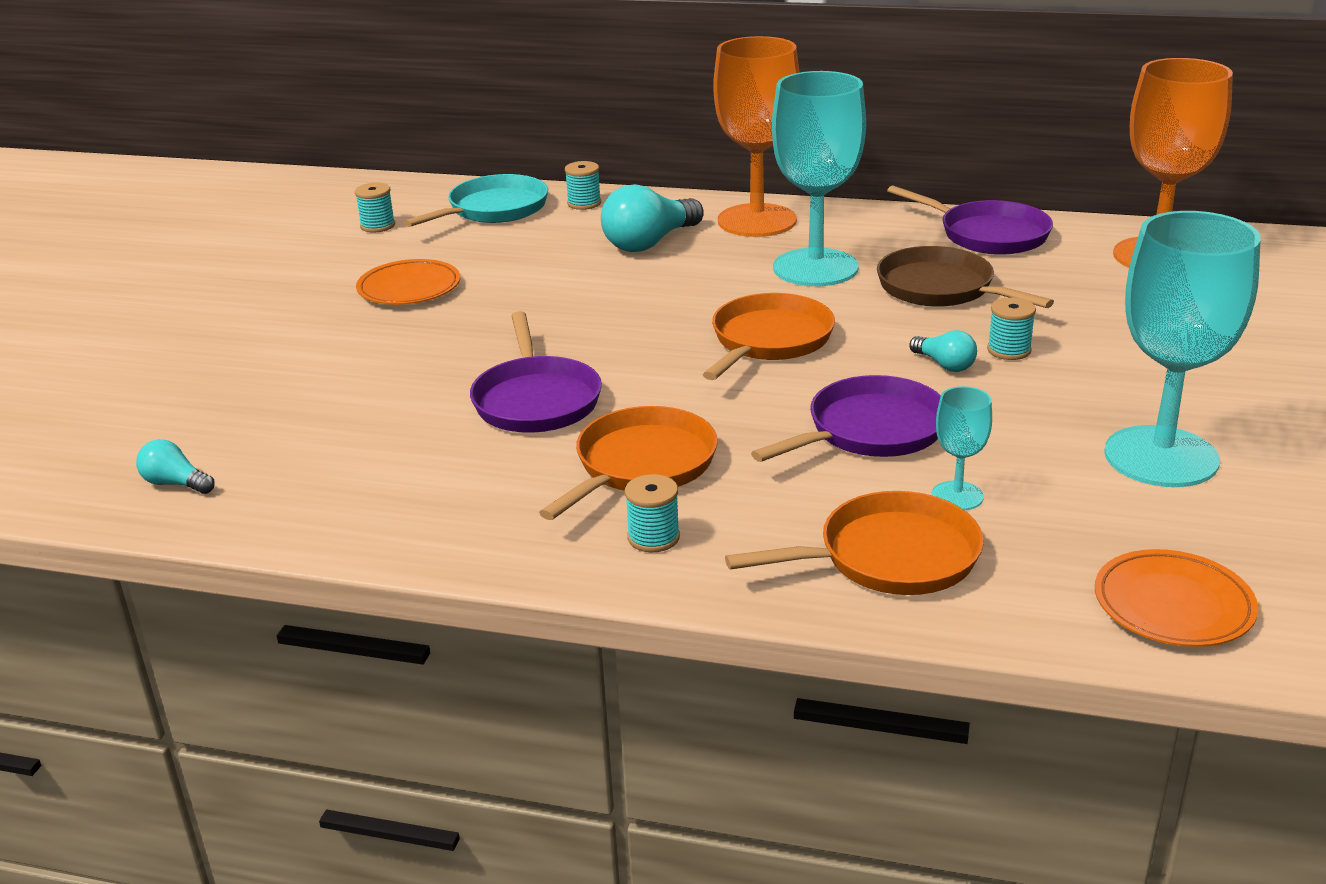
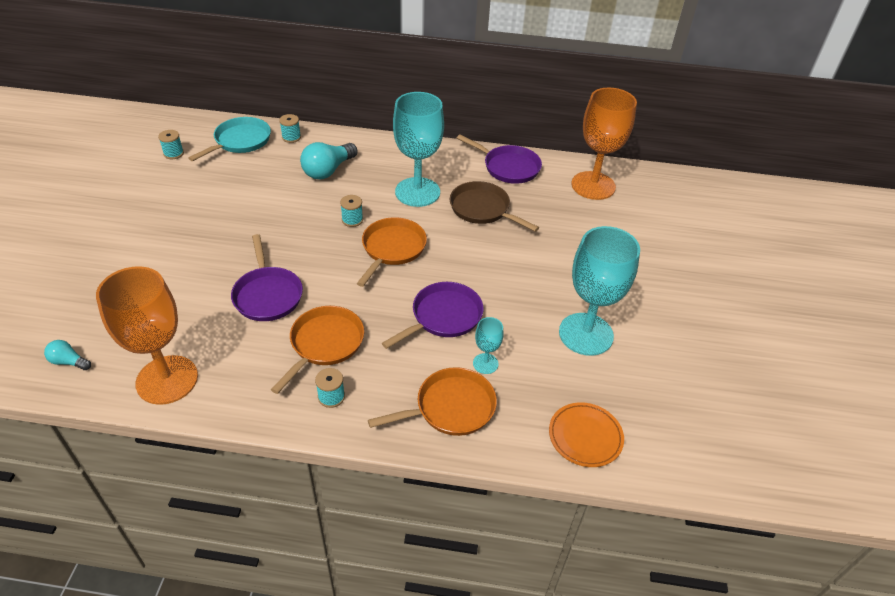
camera: 10 degrees left, 15 degrees up
orange plate [356,259,460,305] -> none
orange goblet [714,36,800,237] -> orange goblet moved to [96,266,198,405]
turquoise light bulb [910,330,977,372] -> none
turquoise spool [987,297,1036,360] -> turquoise spool moved to [340,195,363,227]

